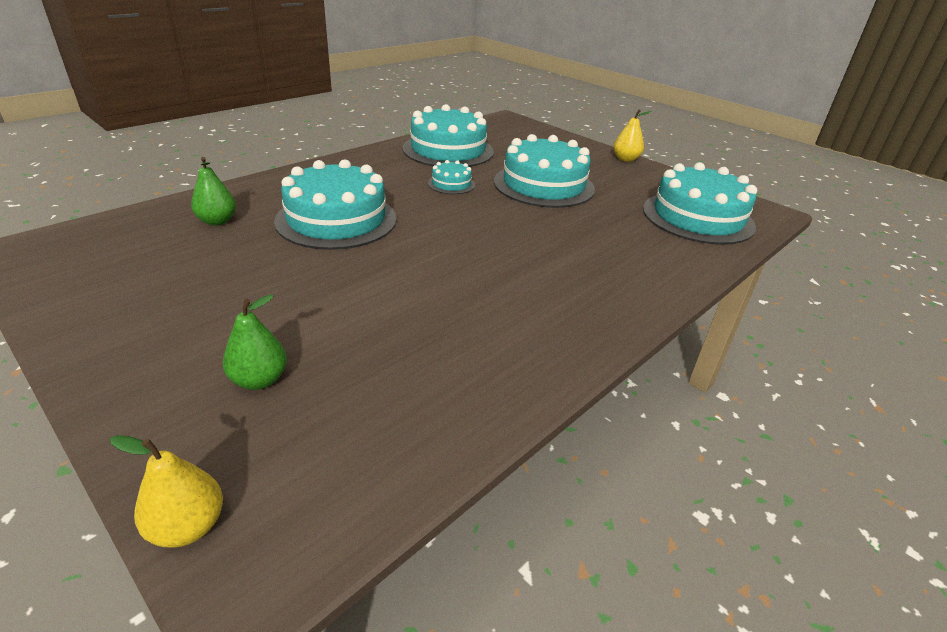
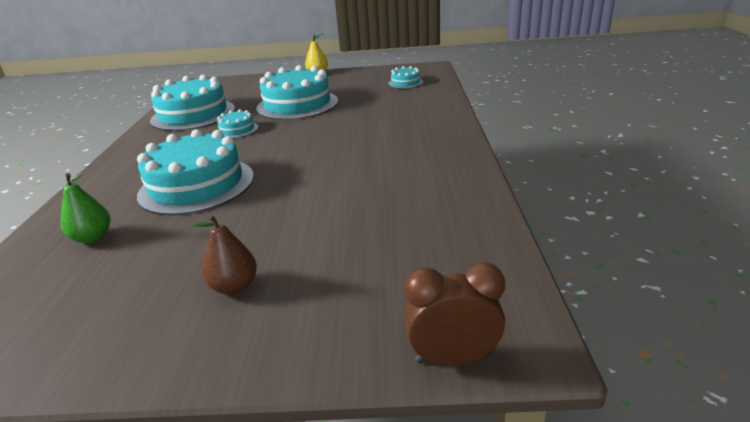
camera: 40 degrees left, 5 degrees down
yellow pear [110,435,223,548] -> brown clock [404,262,505,365]
green pear [223,294,287,390] -> none
turquoise cake [643,162,757,245] -> turquoise cake [388,66,423,89], size x0.46
none -> brown pear [191,215,257,295]

